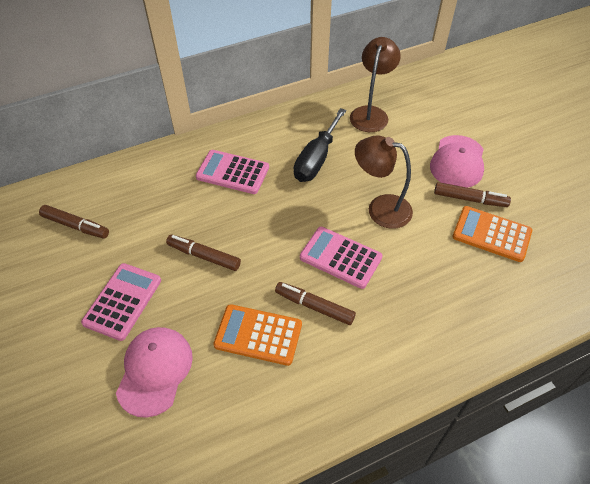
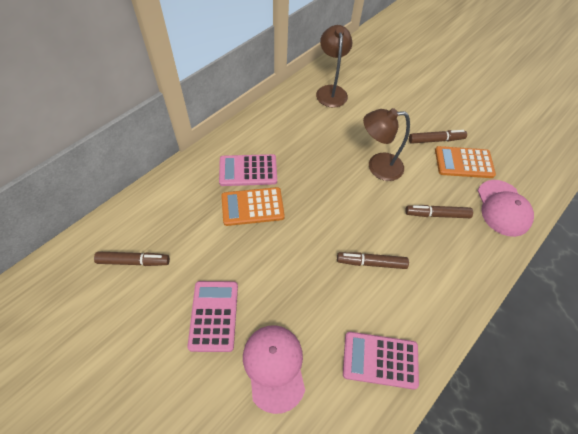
camera: 25 degrees left, 5 degrees up
brown marker [166,234,241,271] -> brown marker moved to [405,205,473,218]
orange calculator [213,304,302,366] -> orange calculator moved to [221,187,285,226]
black screwdriver [294,108,346,182] -> none
pink calculator [300,227,383,289] -> pink calculator moved to [343,332,419,389]
pink cap [430,135,484,188] -> pink cap moved to [478,180,534,237]

